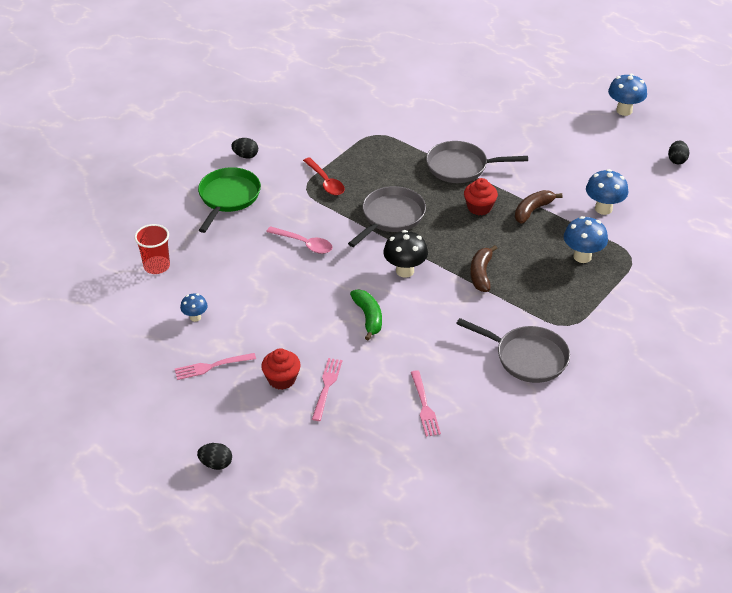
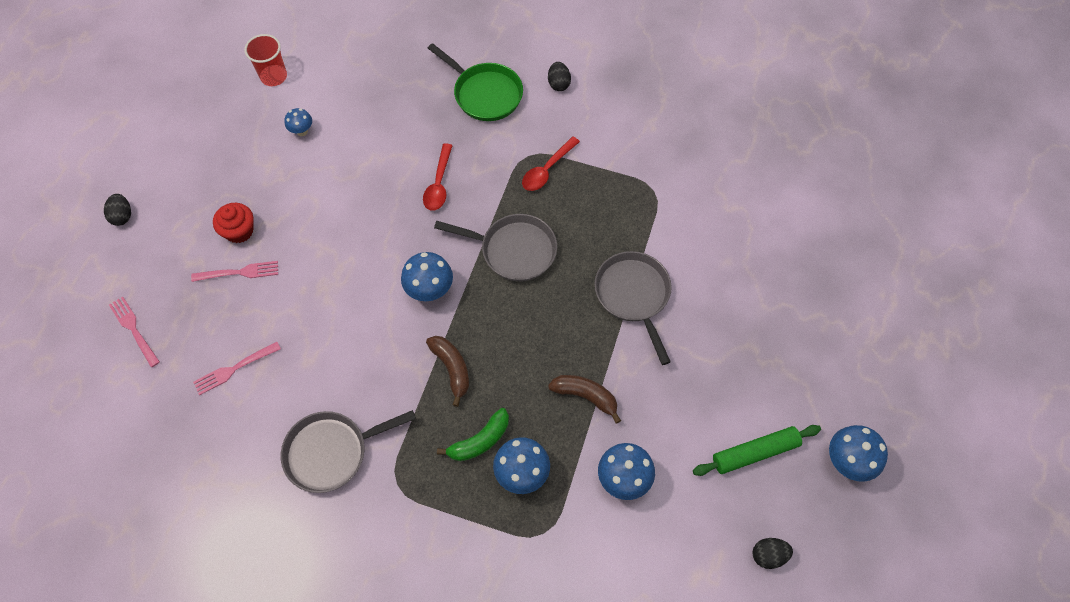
camera: 70 degrees right, 20 degrees up
red cup [134,224,170,274] -> red cup moved to [244,34,287,86]
pink fork [175,353,256,380] -> pink fork moved to [109,297,160,367]
green pan [198,167,261,233] -> green pan turned 45 degrees clockwise [428,43,523,121]
pink spoon [266,226,333,254] -> red spoon [423,143,453,211]
green banana [350,289,382,341] -> green banana moved to [437,408,509,461]
black mushroom [383,230,428,278] -> blue mushroom [401,252,453,301]
grey pan [456,318,570,383] -> grey pan turned 60 degrees clockwise [281,410,416,493]
red cupcake [464,178,498,215] -> none
brown banana [470,245,497,292] -> brown banana turned 75 degrees clockwise [426,336,469,407]
none -> green rolling pin [693,425,821,476]

